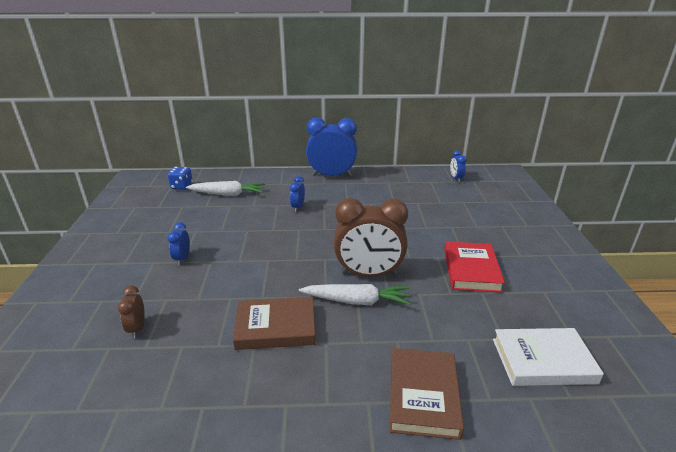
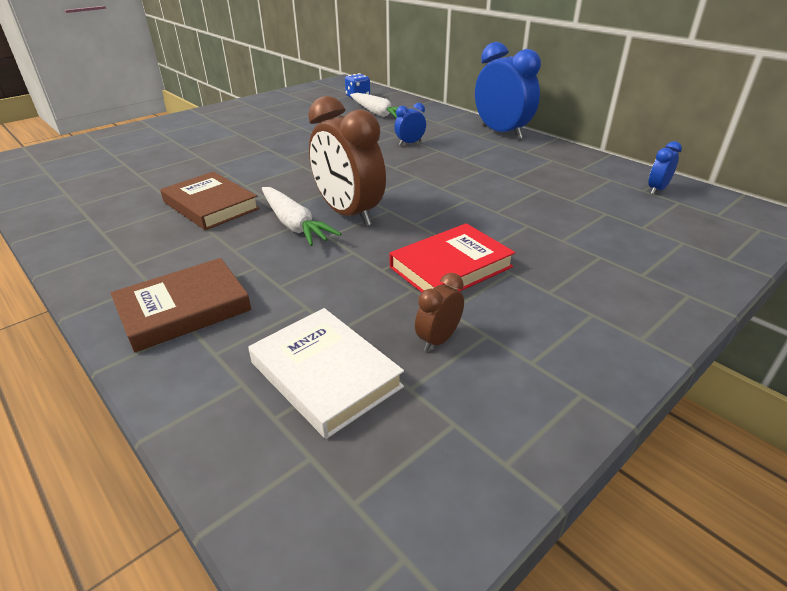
camera: 50 degrees right, 5 degrees up
brown clock [118,285,145,338] -> brown clock moved to [415,273,464,352]
blue clock [168,222,190,265] -> none

